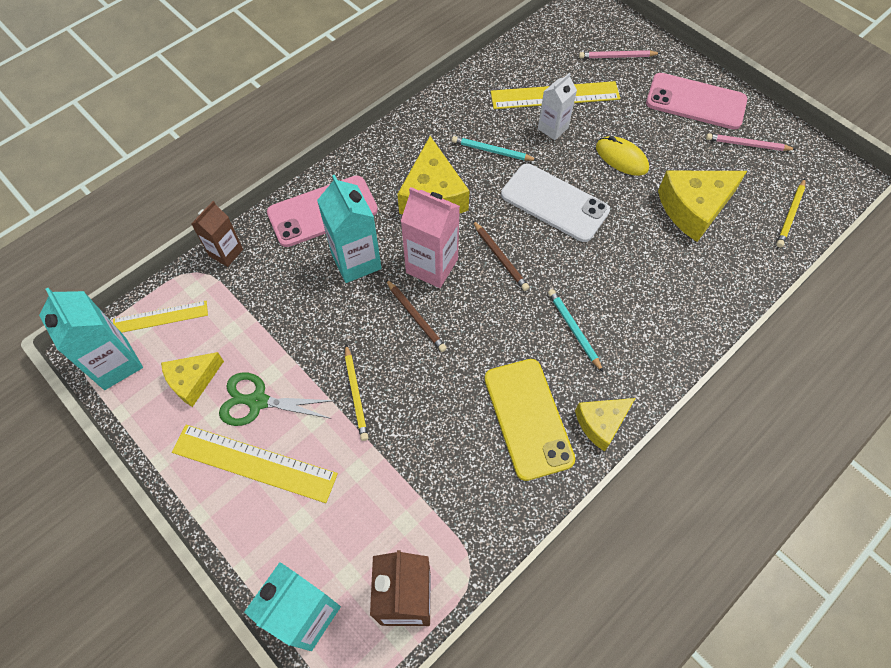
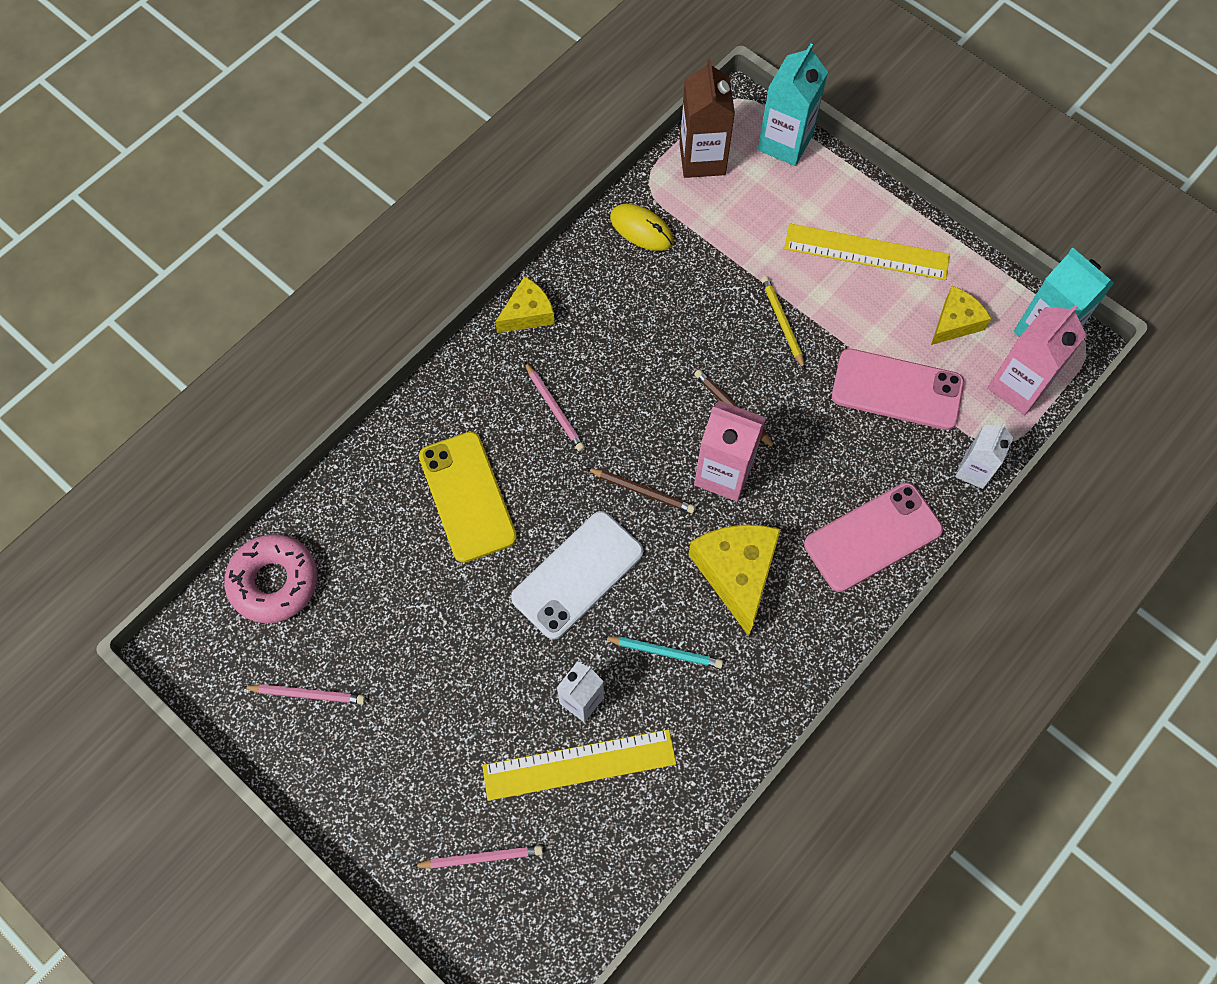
camera: 175 degrees right, 5 degrees up
yellow ruler [113,301,208,333] -> pink carton [987,305,1087,415]
brown carton [191,201,243,267] -> white carton [955,423,1013,489]
green scissors [219,372,336,426] -> none
turquoise carton [317,175,382,283] -> none
brown pencil [473,221,529,291] -> brown pencil turned 150 degrees clockwise [586,468,696,513]
yellow phone [484,359,576,481] -> yellow phone moved to [419,432,517,563]
white phone [501,164,610,242] -> white phone turned 75 degrees counterclockwise [511,511,643,640]
turquoise pencil [548,289,603,372] -> pink pencil [525,362,585,451]
yellow mouse [596,136,649,176] -> yellow mouse moved to [610,204,673,251]
pink phone [646,73,747,130] -> pink phone moved to [832,349,964,430]
yellow cheese [658,171,747,242] -> none
yellow pencil [776,179,806,247] -> pink donut [224,534,317,623]

